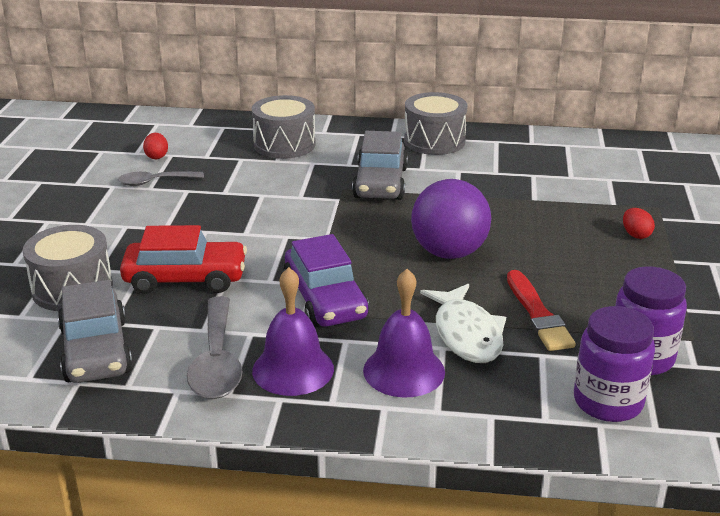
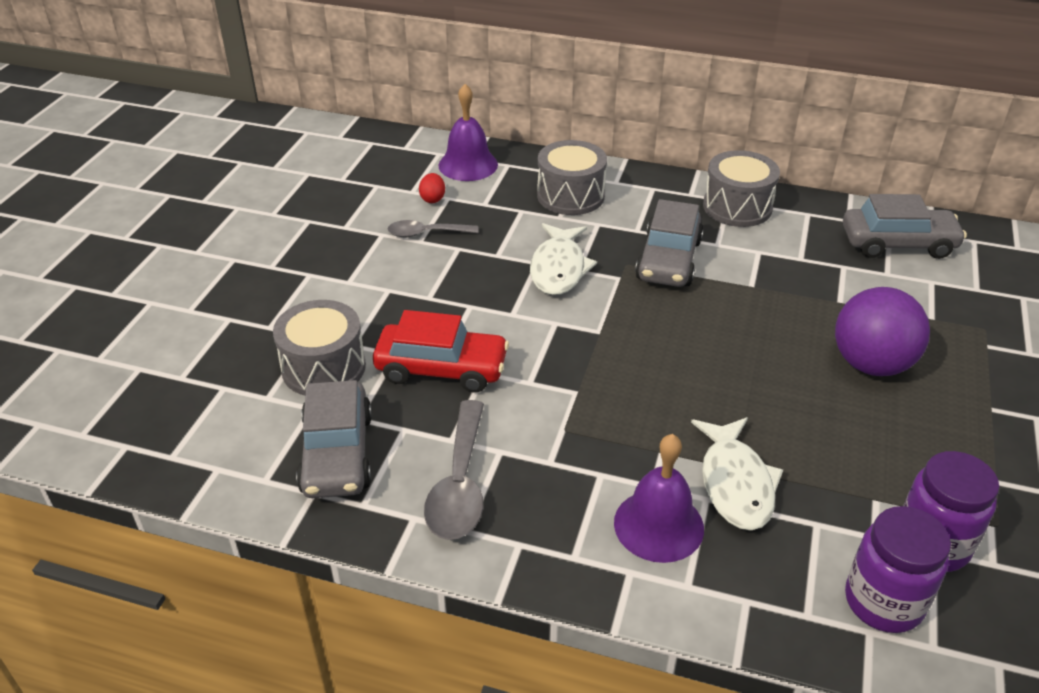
camera: 10 degrees right, 10 degrees up
purple bell [252,267,334,396] -> purple bell moved to [439,84,498,181]
purple car [283,234,369,327] -> none
purple ball [411,179,491,259] -> purple ball moved to [835,287,930,376]
red brush [507,270,576,351] -> none
red egg [623,208,655,239] -> none
none -> white fish [530,223,597,295]
none -> grey car [843,194,967,259]

